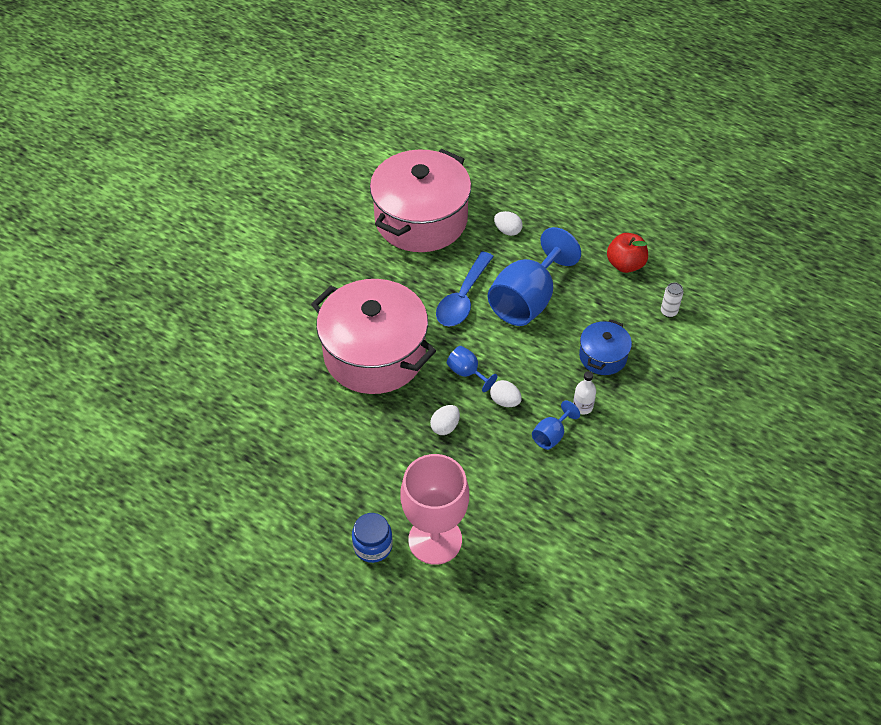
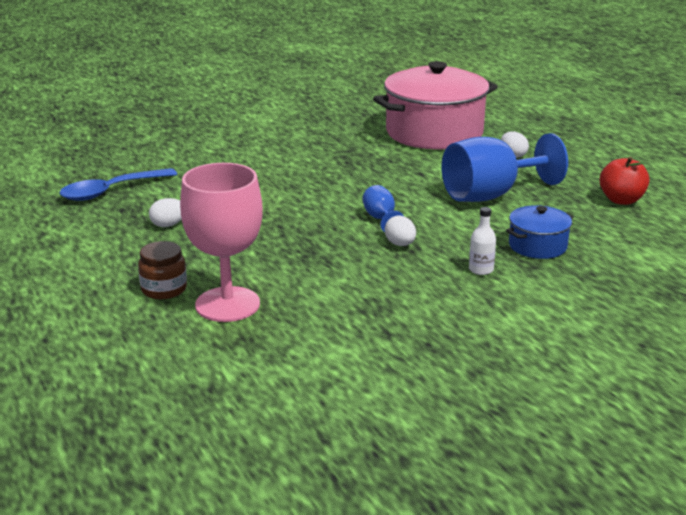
camera: 30 degrees right, 25 degrees down
pink pot [311,279,436,394] -> none
blue jar [352,513,393,563] -> brown jar [138,241,187,299]
white egg [430,405,460,435] -> white egg moved to [149,198,182,227]
blue spoon [436,251,494,327] -> blue spoon moved to [59,168,177,201]
blue goblet [532,401,580,450] -> none
white can [661,282,683,317] -> none

